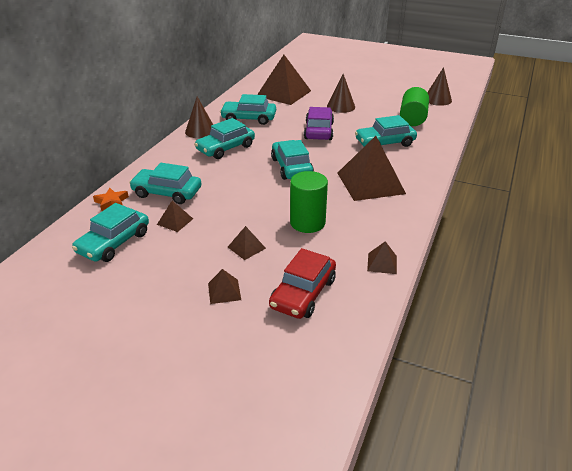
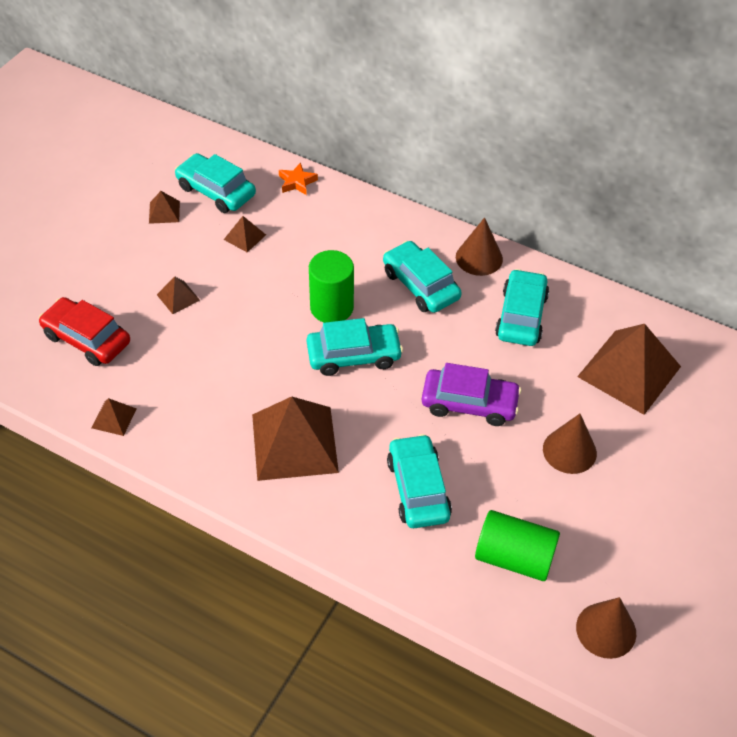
camera: 95 degrees right, 15 degrees up
turquoise car [129,163,202,204] -> none
brown pyramid [208,269,241,304] -> brown pyramid moved to [149,191,180,224]
green cylinder [290,171,328,233] -> green cylinder moved to [309,250,354,323]

